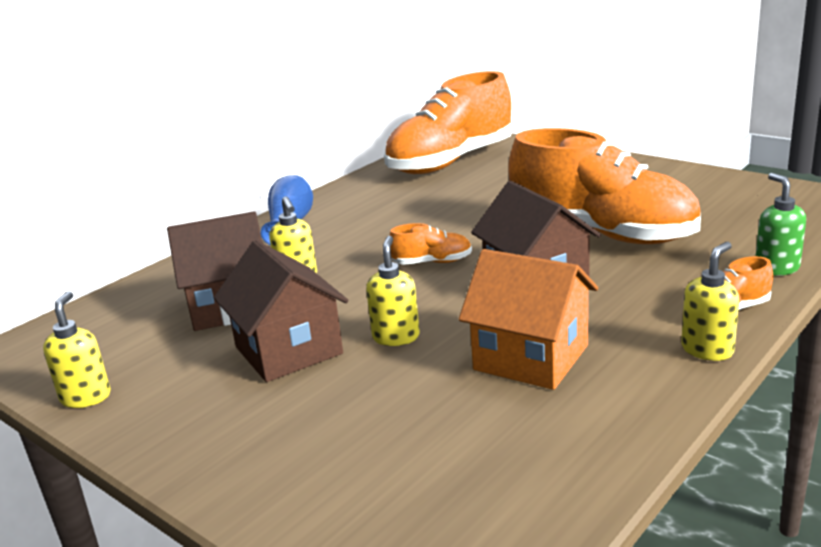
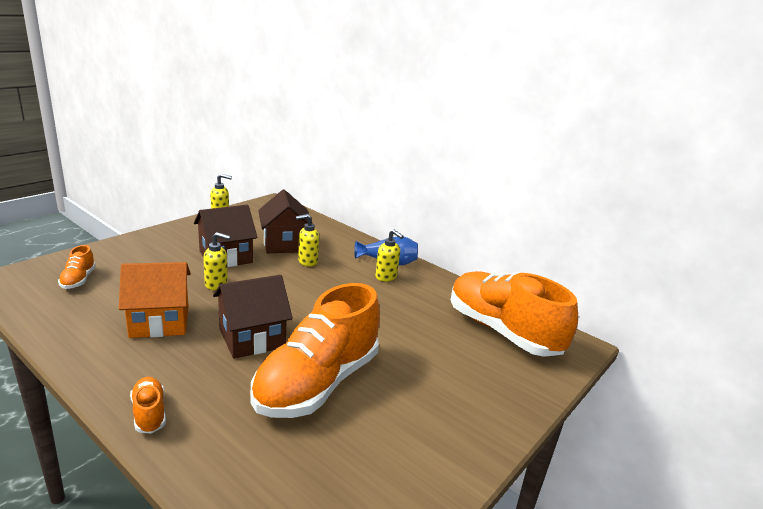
camera: 85 degrees right, 0 degrees up
orange shoe [389,223,472,265] -> orange shoe moved to [58,245,96,289]
orange house [459,249,598,390] -> orange house turned 45 degrees clockwise [119,262,191,338]
yellow soap dispenser [681,242,739,361] -> yellow soap dispenser moved to [375,229,404,282]
green soap dispenser [756,173,806,276] -> none

